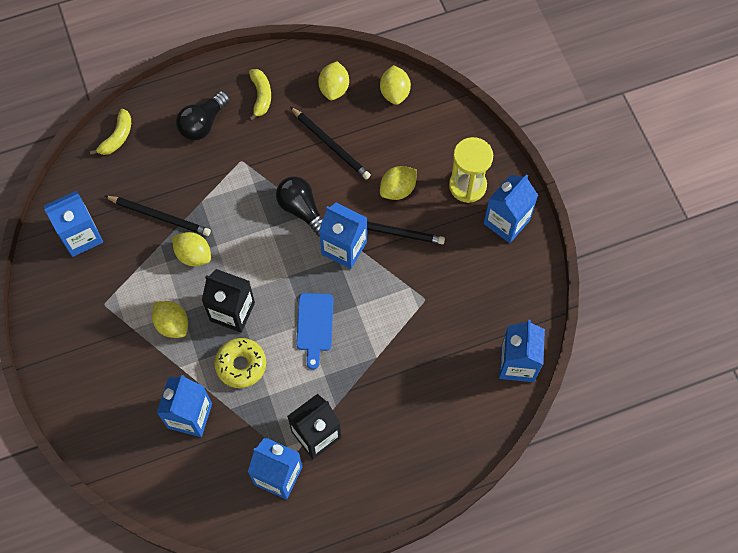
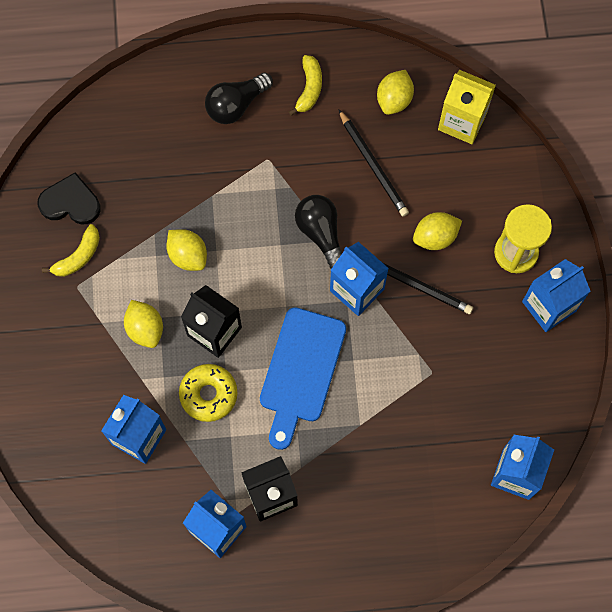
camera: 15 degrees right, 5 degrees up
blue carton [44,191,103,257] -> black heart [38,172,101,225]
yellow banana [90,109,131,155] -> yellow banana moved to [42,224,100,277]
black pencil [105,196,211,236] -> none
blue cutting board [296,293,334,370] -> blue cutting board [260,307,346,450], size x1.58
yellow lemon [380,65,411,105] -> yellow carton [438,70,496,144]

